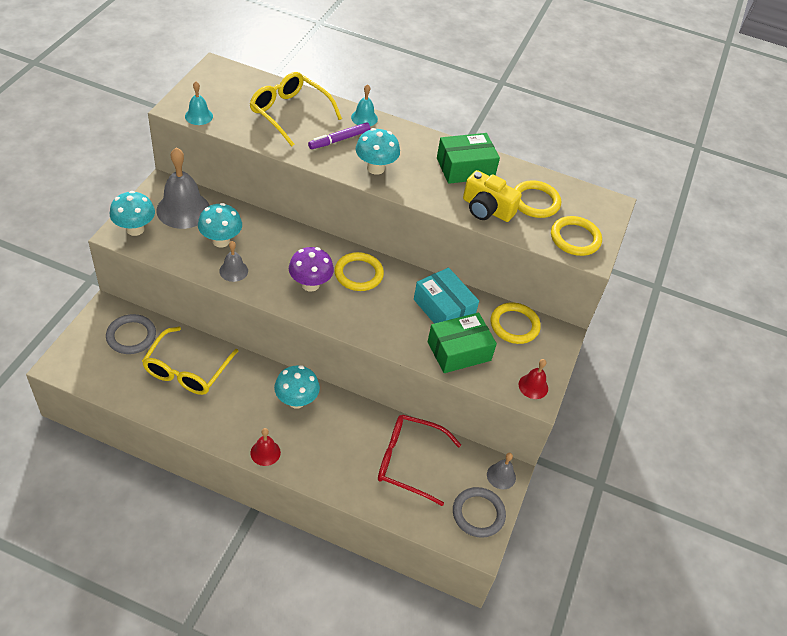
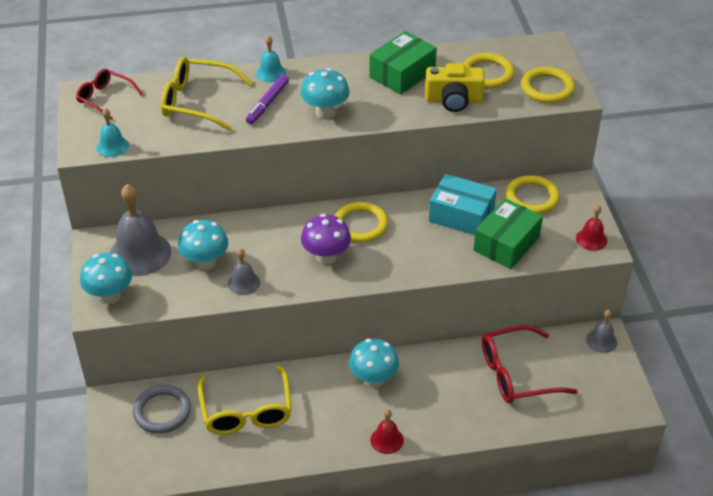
camera: 25 degrees left, 5 degrees down
grey ring [453,487,506,538] -> none
none -> red glasses [76,69,143,120]

